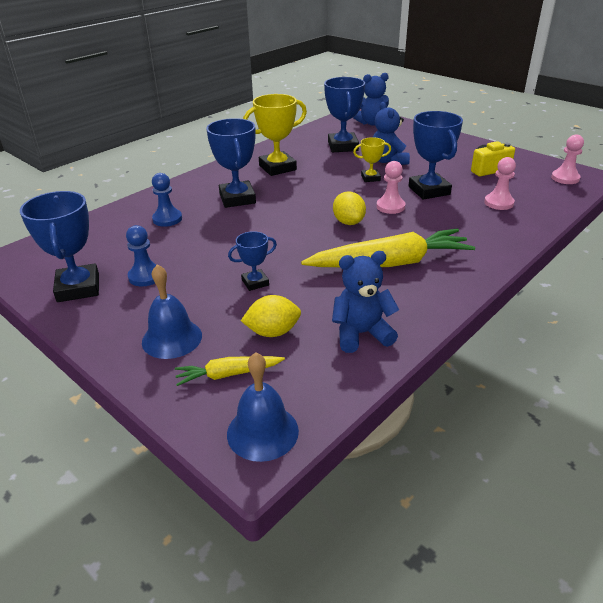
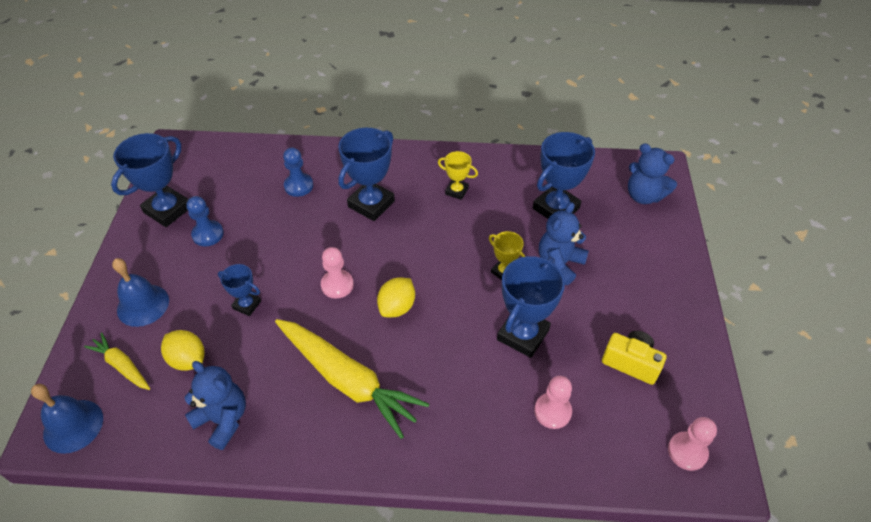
camera: 50 degrees right, 15 degrees up
yellow trophy [243,94,307,176] -> yellow trophy [438,151,478,200], size x0.54
pink pawn [376,161,405,214] -> pink pawn moved to [321,247,354,299]

